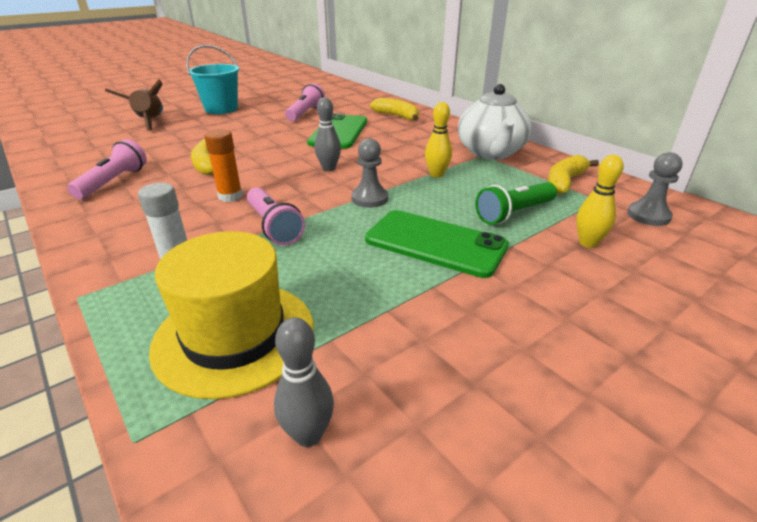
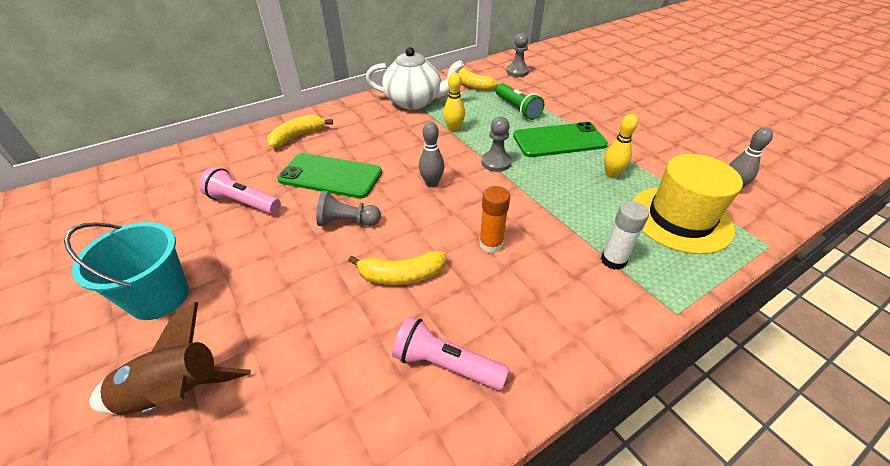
camera: 85 degrees left, 10 degrees up
pink flashlight [247,187,305,245] -> none
green phone [365,210,509,278] -> green phone turned 45 degrees clockwise [513,122,608,157]
yellow bowling pin [576,155,624,248] -> yellow bowling pin moved to [604,114,638,178]
none -> grey pawn [316,190,381,227]

